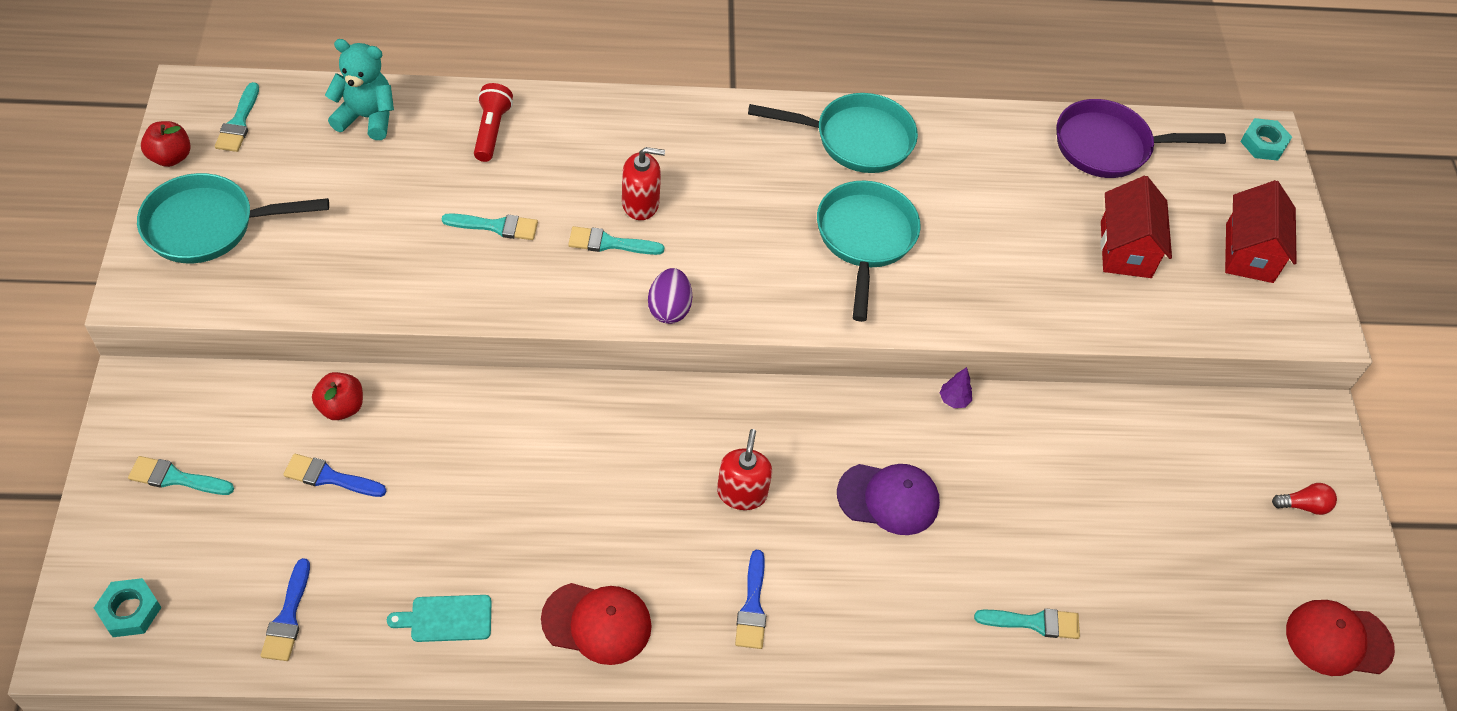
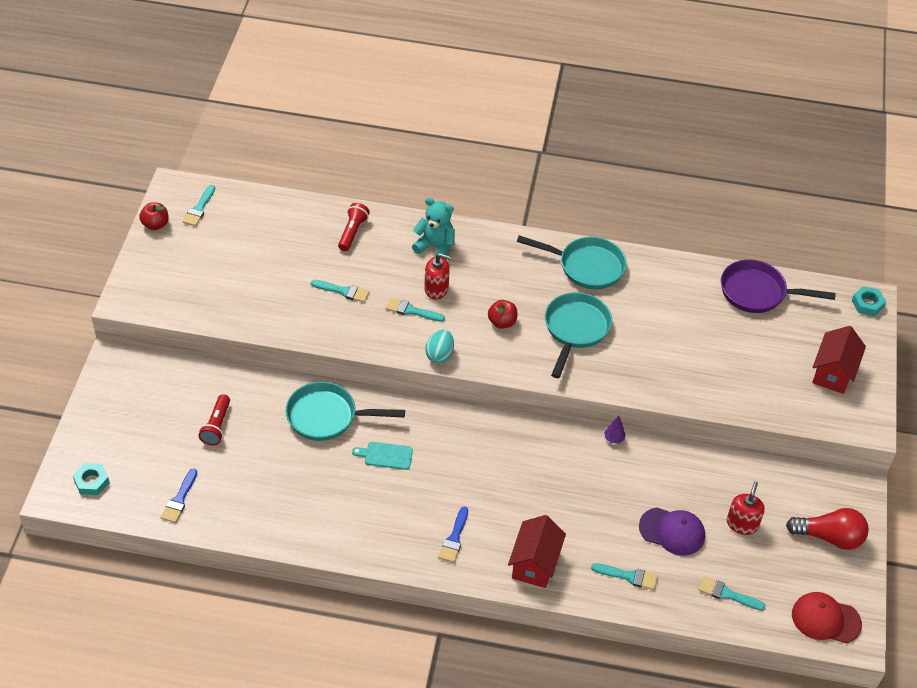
camera: 15 degrees right, 5 degrees down
turquoise brush [128,456,234,495] -> turquoise brush moved to [699,576,765,610]
turquoise pan [137,173,329,263] -> turquoise pan moved to [286,382,405,441]
blue brush [283,454,386,497] -> red flashlight [198,394,230,445]
red apple [312,372,363,420] -> red apple moved to [488,300,517,329]
turquoise teddy bear [325,39,394,140] -> turquoise teddy bear moved to [412,197,455,260]
turquoise cutting board [387,595,491,642] -> turquoise cutting board moved to [352,442,413,470]
red cap [541,583,652,665] -> none
purple egg [648,268,692,324] -> turquoise egg [425,330,454,364]
red soap dispenser [717,429,772,510] -> red soap dispenser moved to [727,481,765,535]
purple cap [837,464,940,535] -> purple cap moved to [639,507,705,556]
red house [1100,176,1172,278] -> red house moved to [508,515,566,588]
red light bulb [1272,483,1337,515] -> red light bulb [786,508,869,550], size x1.97

